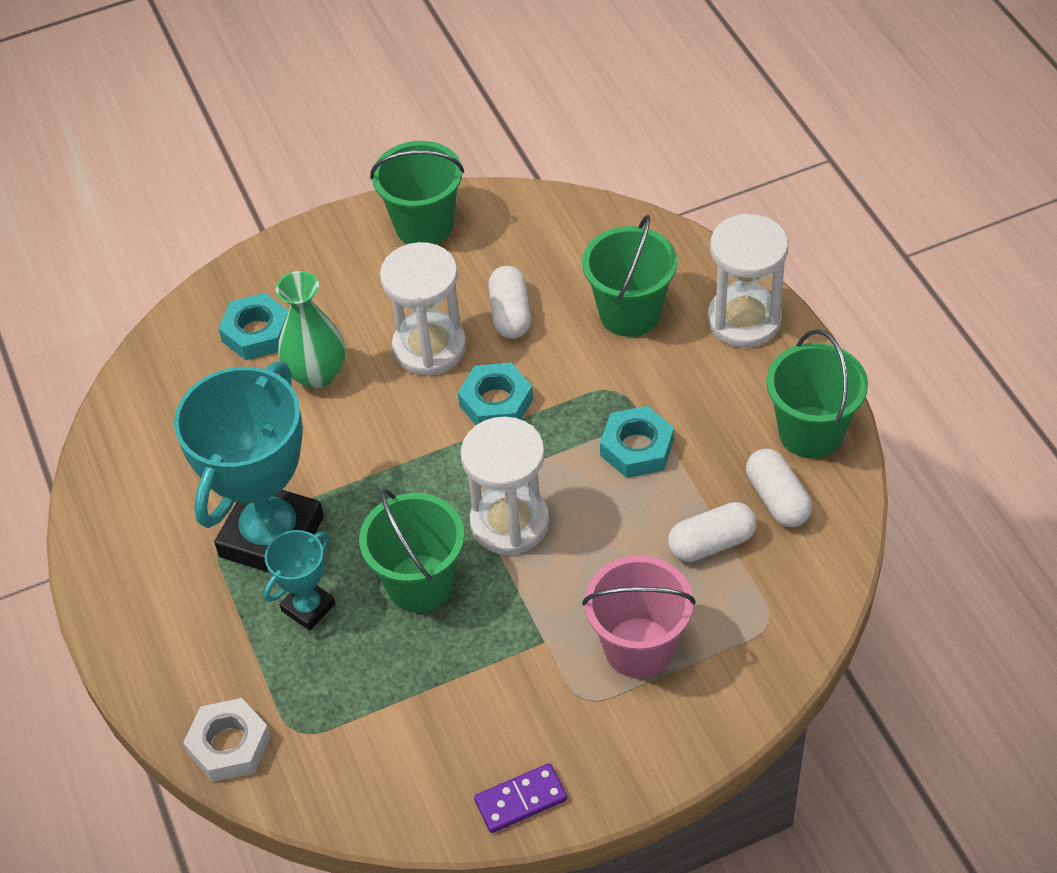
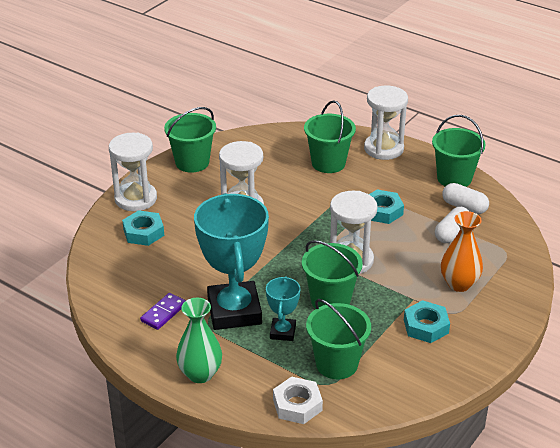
camera: 35 degrees left, 15 degrees down
green vase [276,271,345,389] -> green vase moved to [176,298,222,383]
turquoise nut [458,363,533,425] -> turquoise nut moved to [404,300,450,343]
purple domino [474,763,567,833] -> purple domino moved to [140,293,186,330]
white capsule [488,266,531,339] -> none
pink bucket [582,555,696,678] -> orange vase [441,211,483,292]
none -> white hourglass [109,133,157,211]
none -> green bucket [306,299,371,379]

